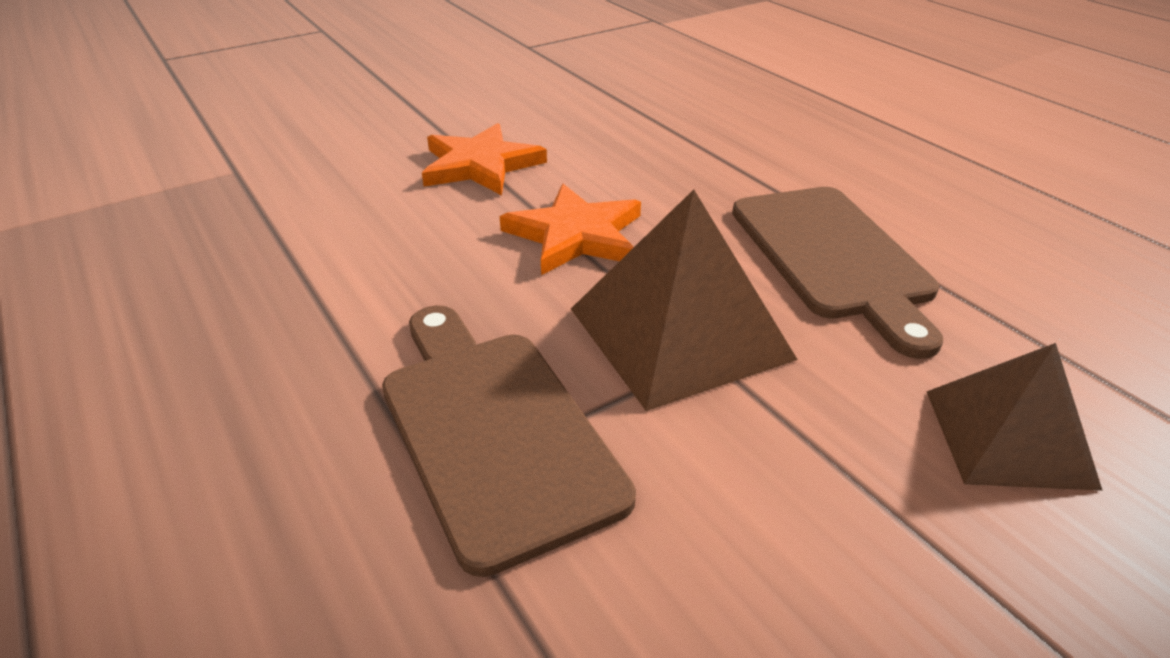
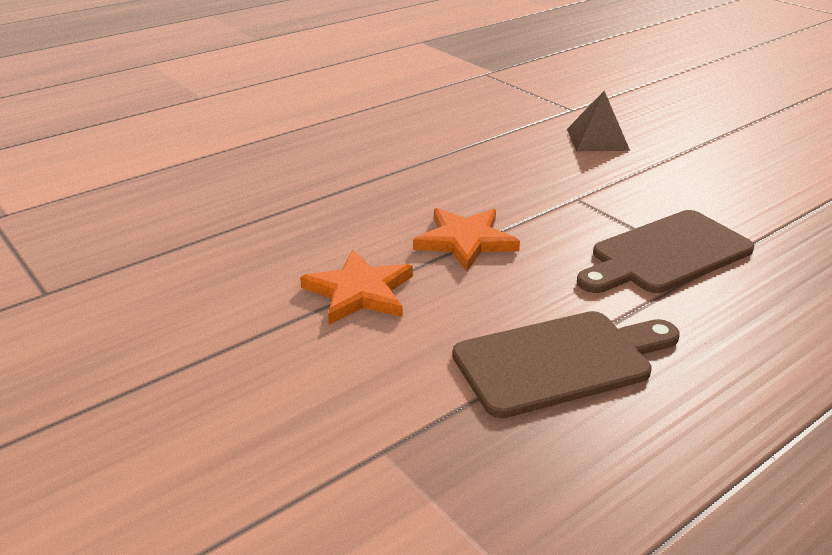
camera: 95 degrees left, 5 degrees down
brown pyramid [571,189,798,411] -> none
brown cutting board [732,187,943,359] -> brown cutting board moved to [452,311,680,418]

